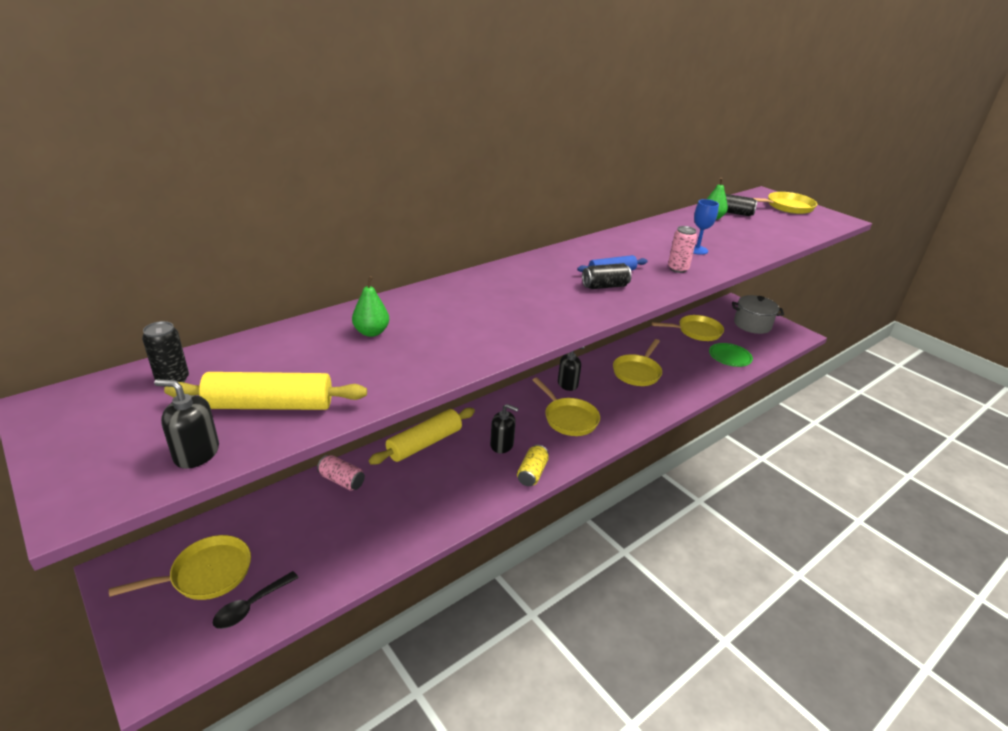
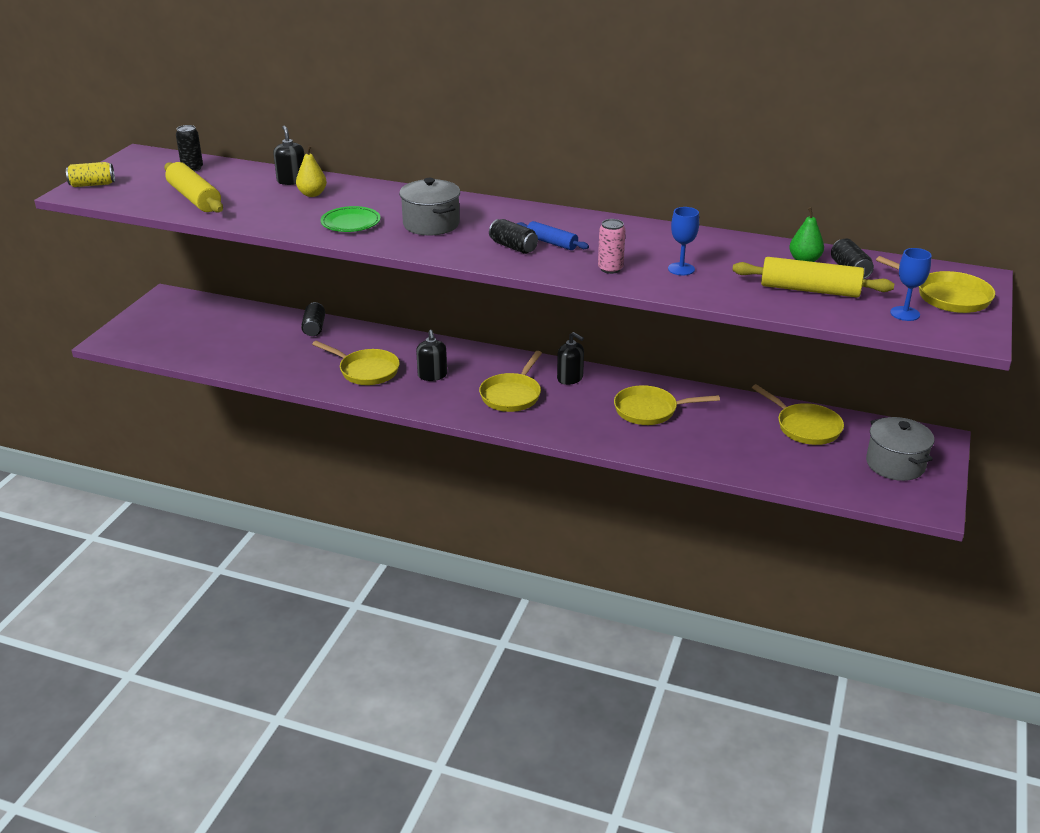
camera: 60 degrees right, 0 degrees up
yellow pan [109,535,251,600] -> yellow pan moved to [312,341,400,385]
black soap dispenser [154,379,219,469] -> black soap dispenser moved to [273,126,304,185]
black spoon [213,571,299,629] -> none
pink can [317,455,365,491] -> black can [301,302,325,336]
green pear [352,276,389,337] -> yellow pear [296,145,327,197]
yellow rolling pin [369,408,475,465] -> yellow rolling pin moved to [732,257,894,298]
yellow can [517,445,549,486] -> yellow can moved to [66,162,115,187]
green plate [709,343,753,367] -> green plate moved to [321,206,381,232]
none -> grey pot [399,178,460,235]
none -> blue goblet [890,248,932,321]

